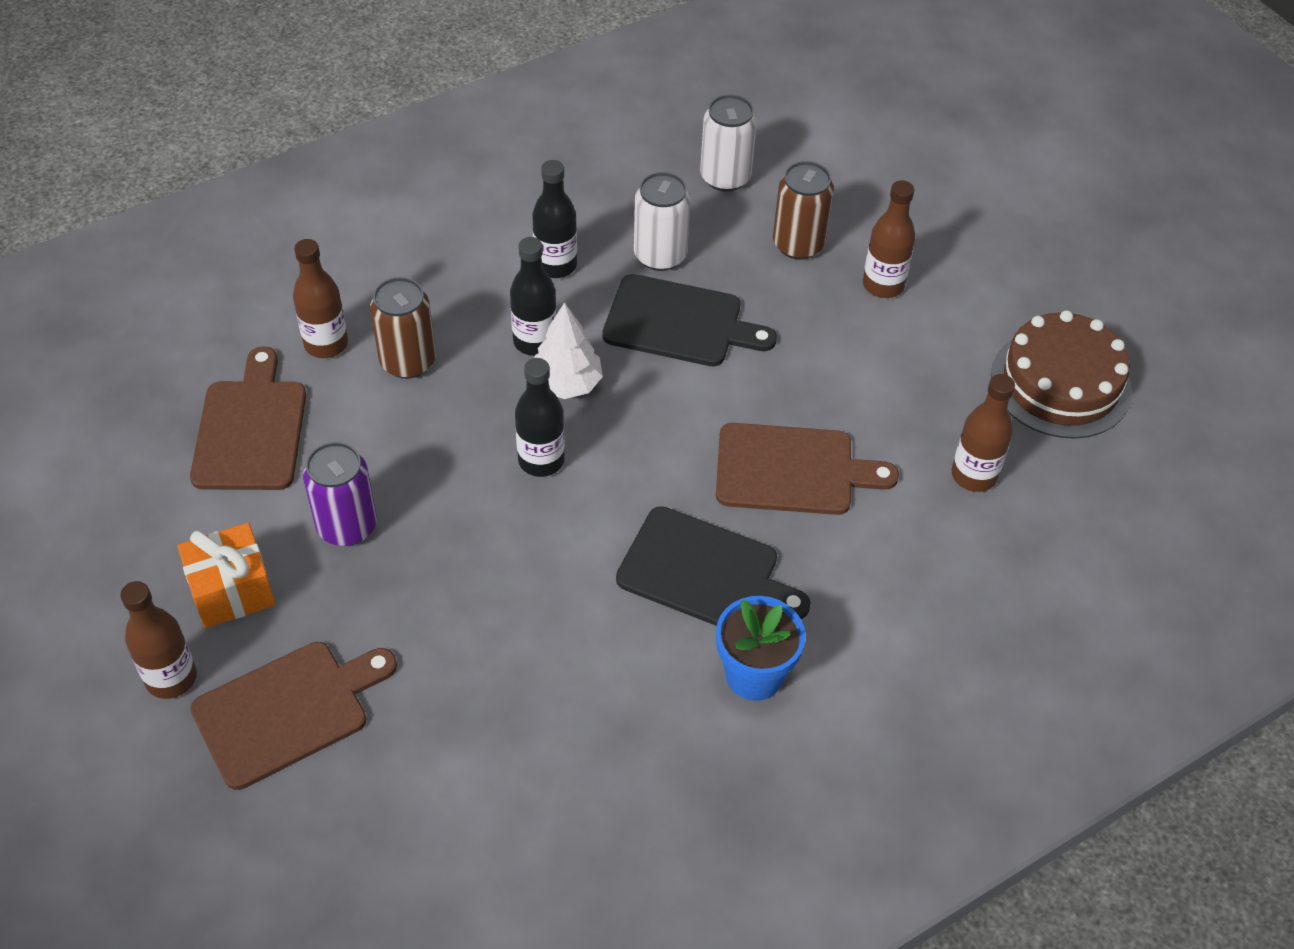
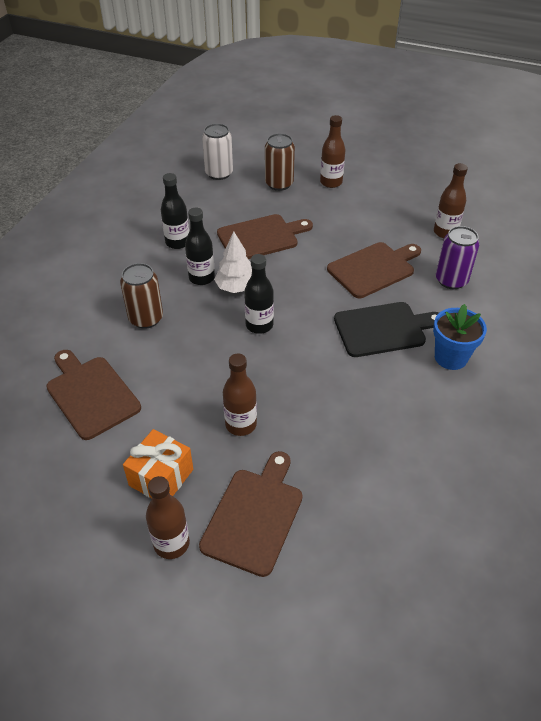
camera: 35 degrees left, 5 degrees down
brown bottle [293,239,348,358] -> brown bottle moved to [223,354,257,436]
purple can [303,442,377,546] -> purple can moved to [436,226,479,289]
black cutting board [602,274,777,366] -> brown cutting board [217,214,313,259]
white can [634,172,691,271] -> none
brown cake [991,310,1132,439] -> none

